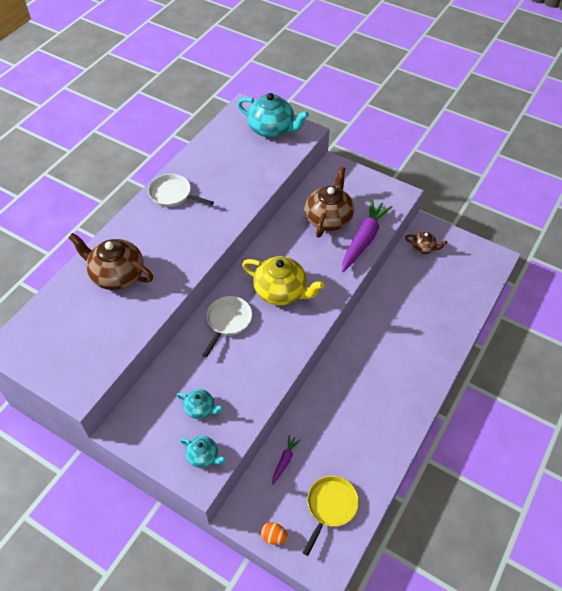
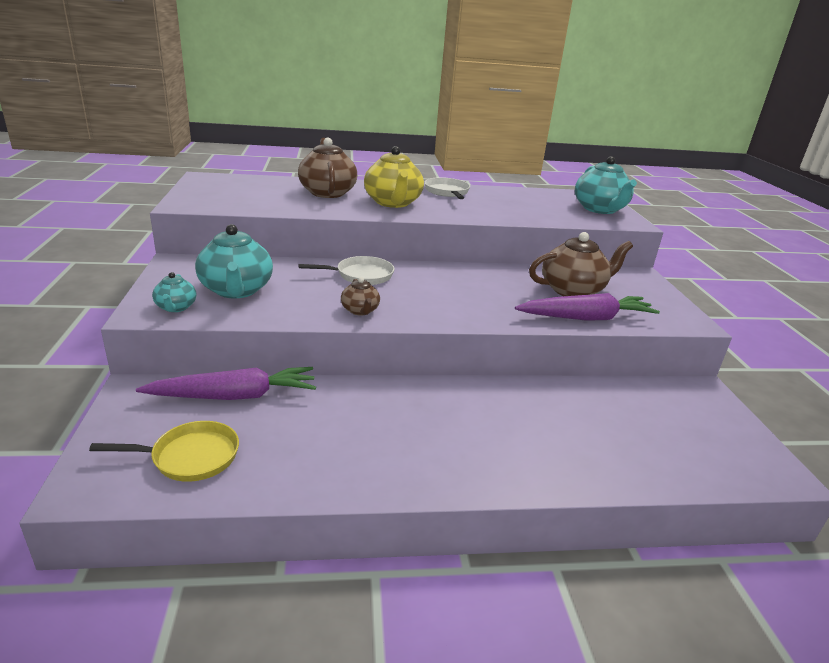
camera: 50 degrees right, 25 degrees down
turquoise teapot [177,389,223,419] -> turquoise teapot [195,224,273,298], size x1.93
yellow teapot [242,256,324,305] -> yellow teapot moved to [364,146,424,208]
orange egg [261,522,288,545] -> none
purple carrot [272,435,300,485] -> purple carrot [136,367,316,400], size x2.16
brown teapot [405,232,447,254] -> brown teapot moved to [341,277,380,315]

